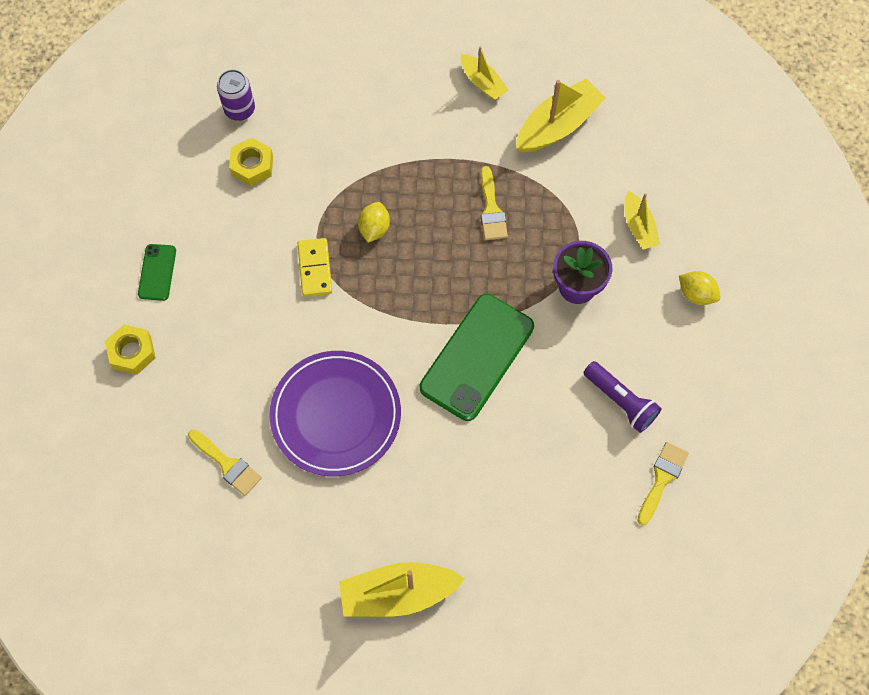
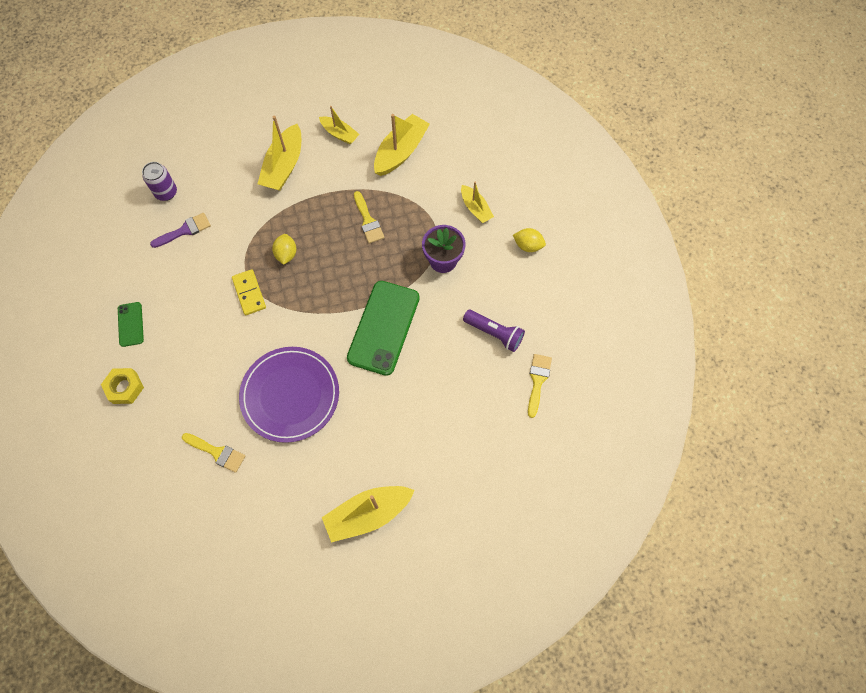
camera: 15 degrees left, 0 degrees up
yellow nut [229,138,273,186] -> purple brush [150,213,211,248]
none -> yellow boat [258,116,301,191]

